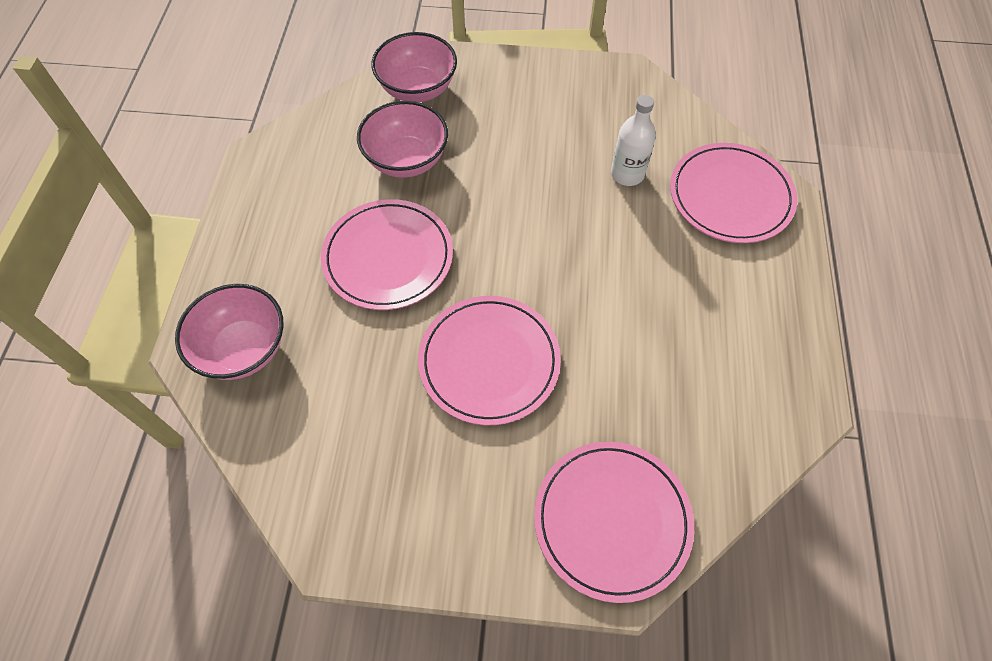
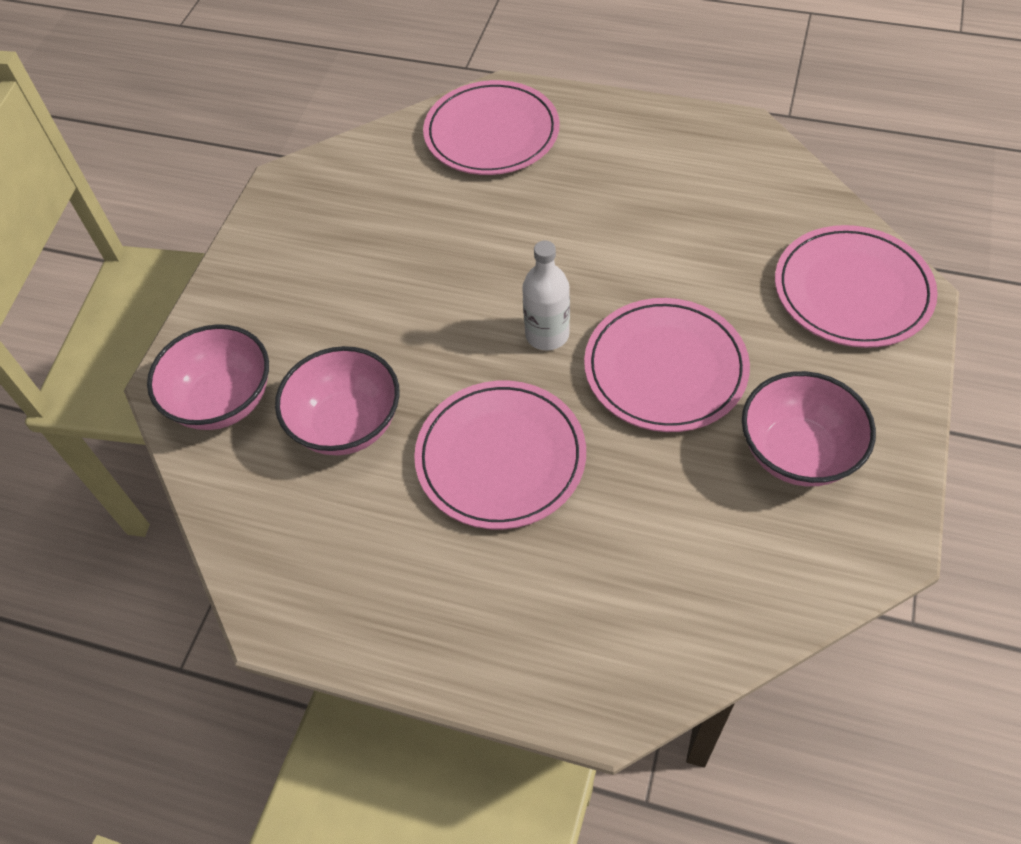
camera: 75 degrees left, 5 degrees down
pink bowl [175,284,284,380] -> pink bowl moved to [742,371,876,486]
white bottle [611,95,656,186] -> white bottle moved to [522,240,570,351]

